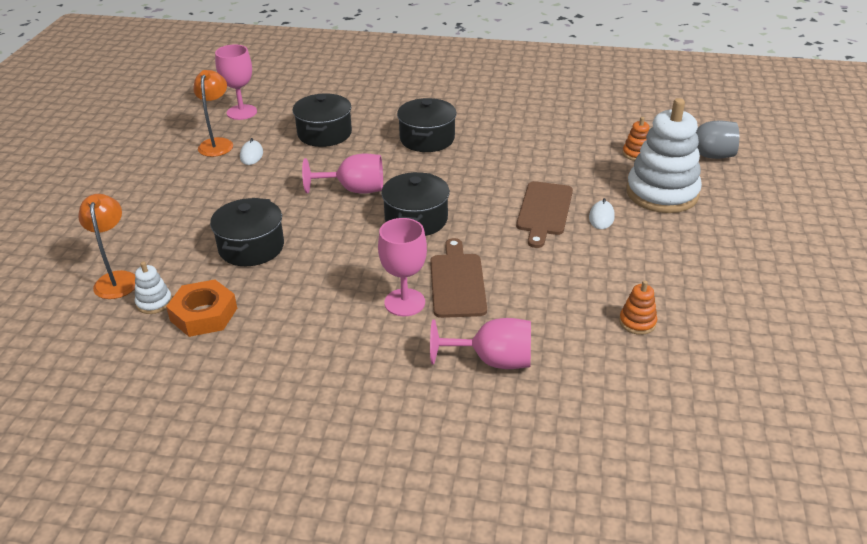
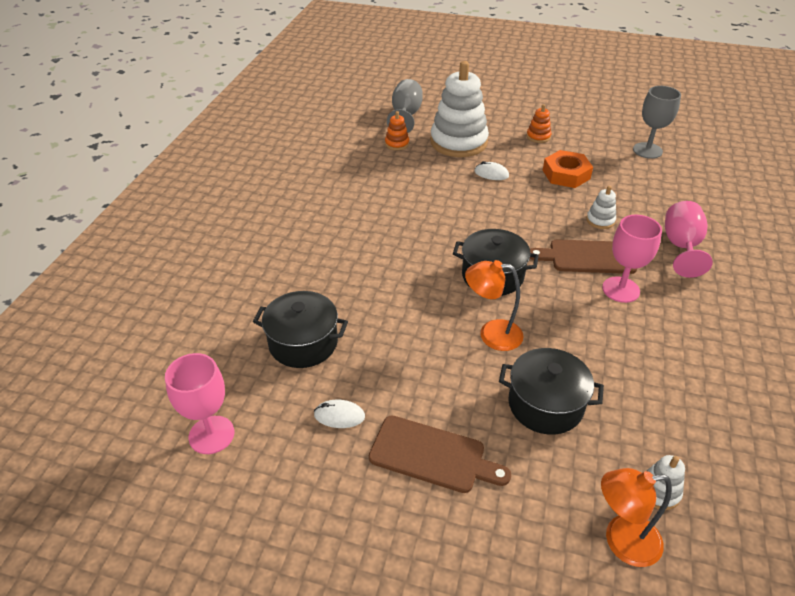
camera: 85 degrees left, 5 degrees up
orange nut [166,280,237,337] -> orange nut moved to [543,150,593,188]
orange lamp [193,70,233,157] -> orange lamp moved to [465,260,524,351]
pink goblet [302,154,383,194] -> none
black pot [397,98,457,152] -> none
brown cutting board [516,181,573,248] -> brown cutting board moved to [369,415,511,493]
orange stacking toy [619,280,657,335] -> orange stacking toy moved to [527,104,551,143]
none -> white stacking toy [586,186,616,229]
none -> grey goblet [633,86,681,159]

